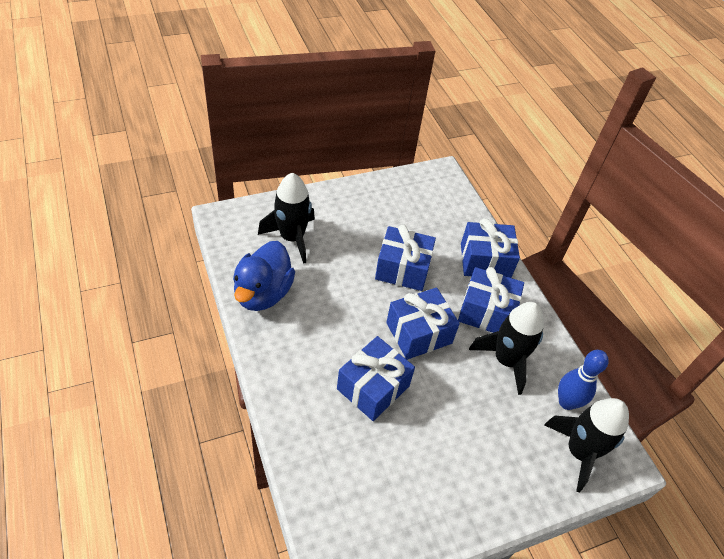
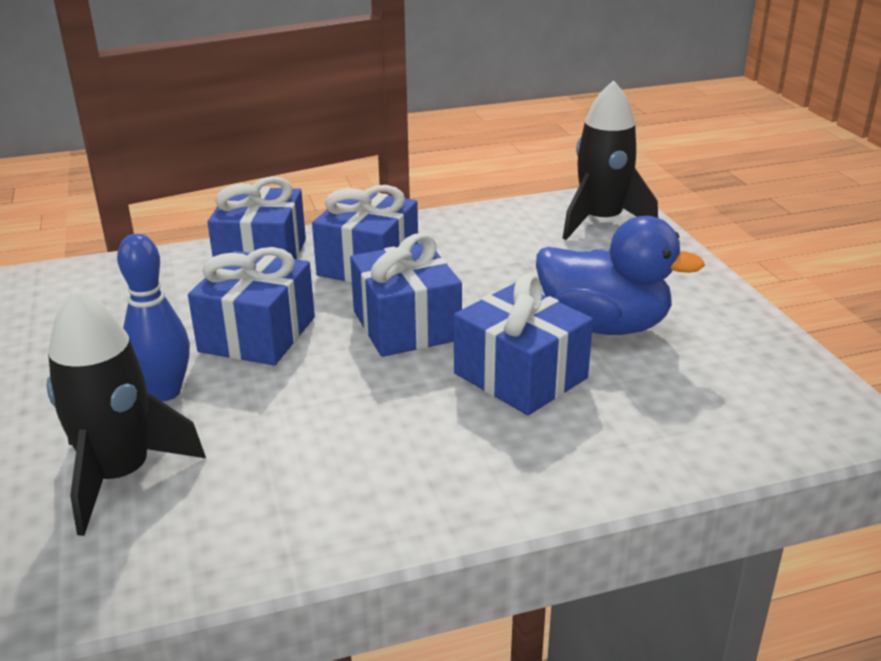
camera: 80 degrees left, 20 degrees down
blue duck [233,241,295,311] -> blue duck moved to [536,216,705,335]
black rocket [469,302,544,395] -> none
blue bowling pin [558,350,609,410] -> blue bowling pin moved to [117,234,190,401]

